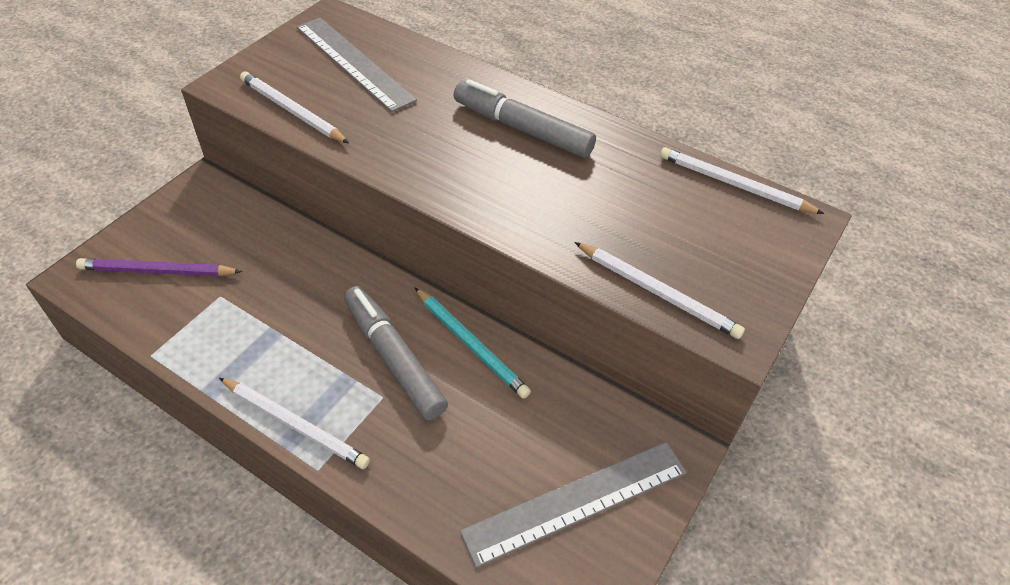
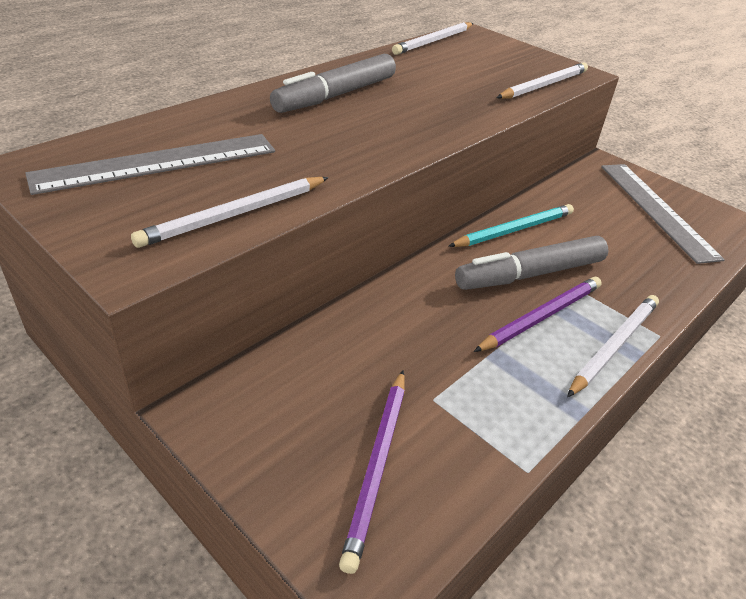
camera: 80 degrees left, 10 degrees down
none -> purple pencil [474,277,602,352]

